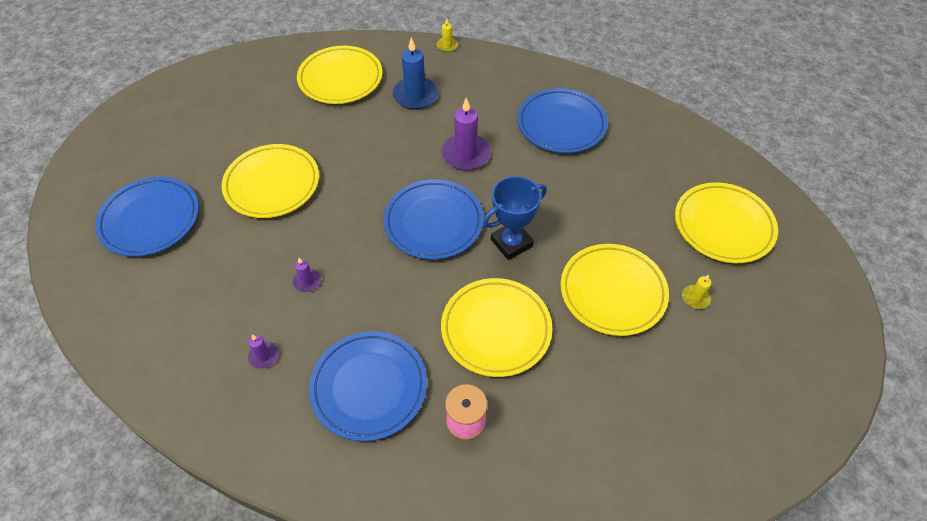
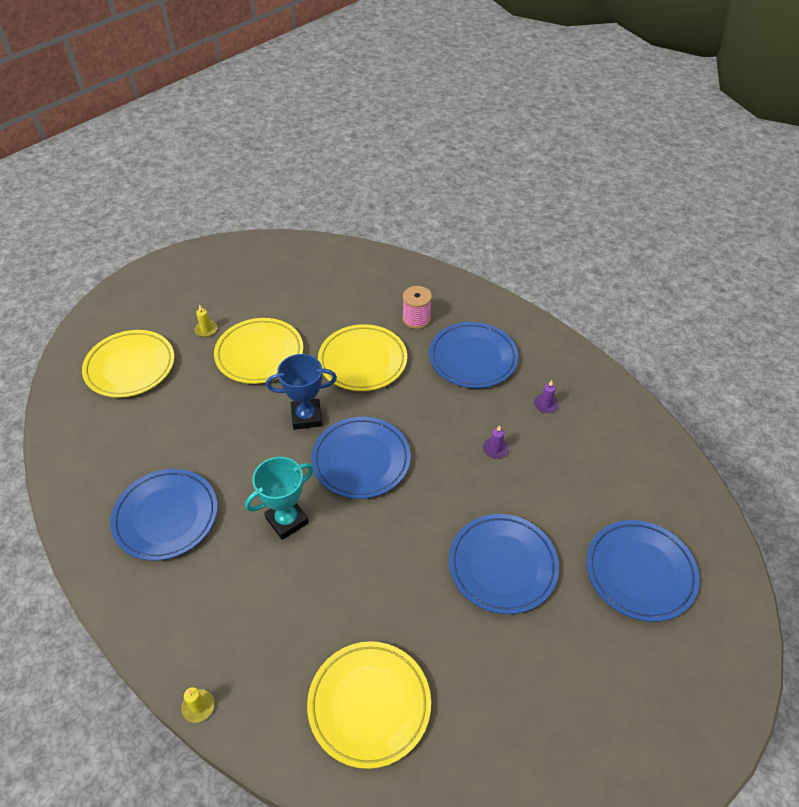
camera: 155 degrees left, 5 degrees down
yellow plate [221,144,319,218] -> blue plate [449,514,559,614]
blue candle [392,38,438,110] -> none
purple candle [442,98,491,170] -> turquoise trophy [245,457,314,540]

